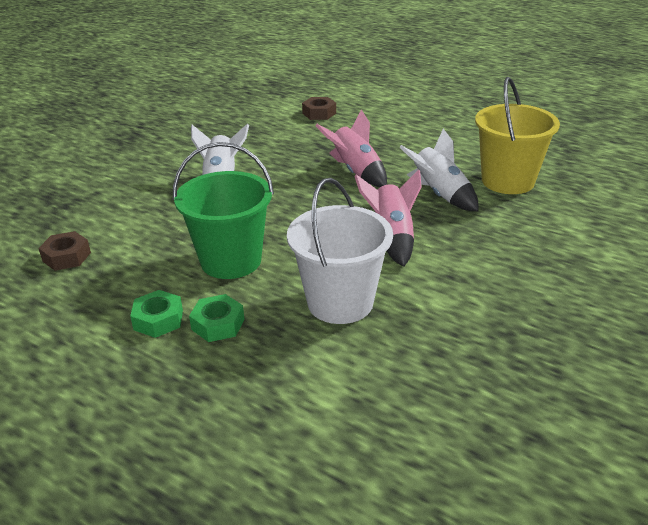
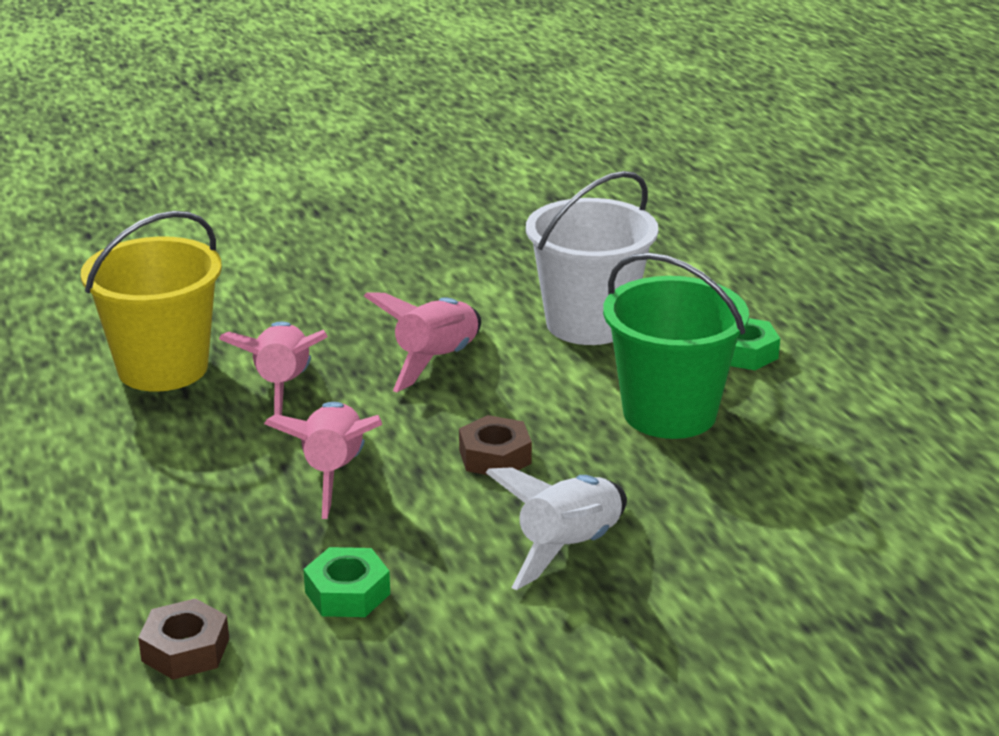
camera: 145 degrees left, 5 degrees down
brown nut [38,231,91,271] -> brown nut moved to [459,415,532,475]
green nut [130,290,183,338] -> green nut moved to [303,547,390,617]
white rocket [399,129,479,212] -> pink rocket [219,321,328,415]

